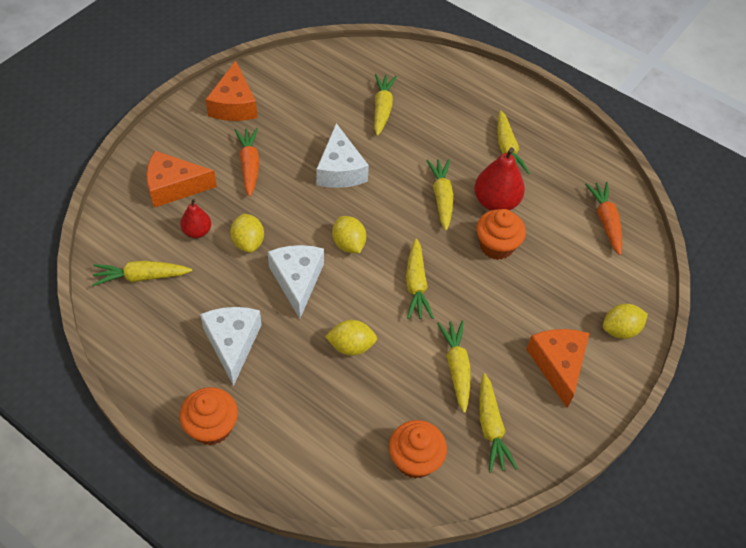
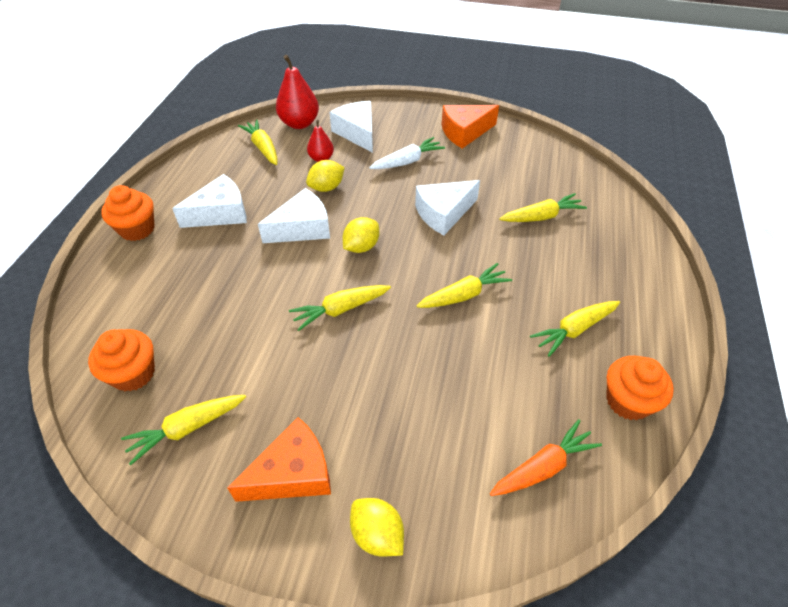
camera: 70 degrees right, 5 degrees down
orange cheese [147,151,217,208] -> white cheese [329,101,373,153]
orange carrot [235,128,259,197] -> white carrot [369,137,445,169]
yellow lemon [325,320,377,356] -> none
yellow carrot [437,321,470,413] -> none
red pear [474,147,525,211] -> red pear moved to [276,55,319,129]
orange cupcake [476,209,526,260] -> orange cupcake moved to [606,356,674,420]

